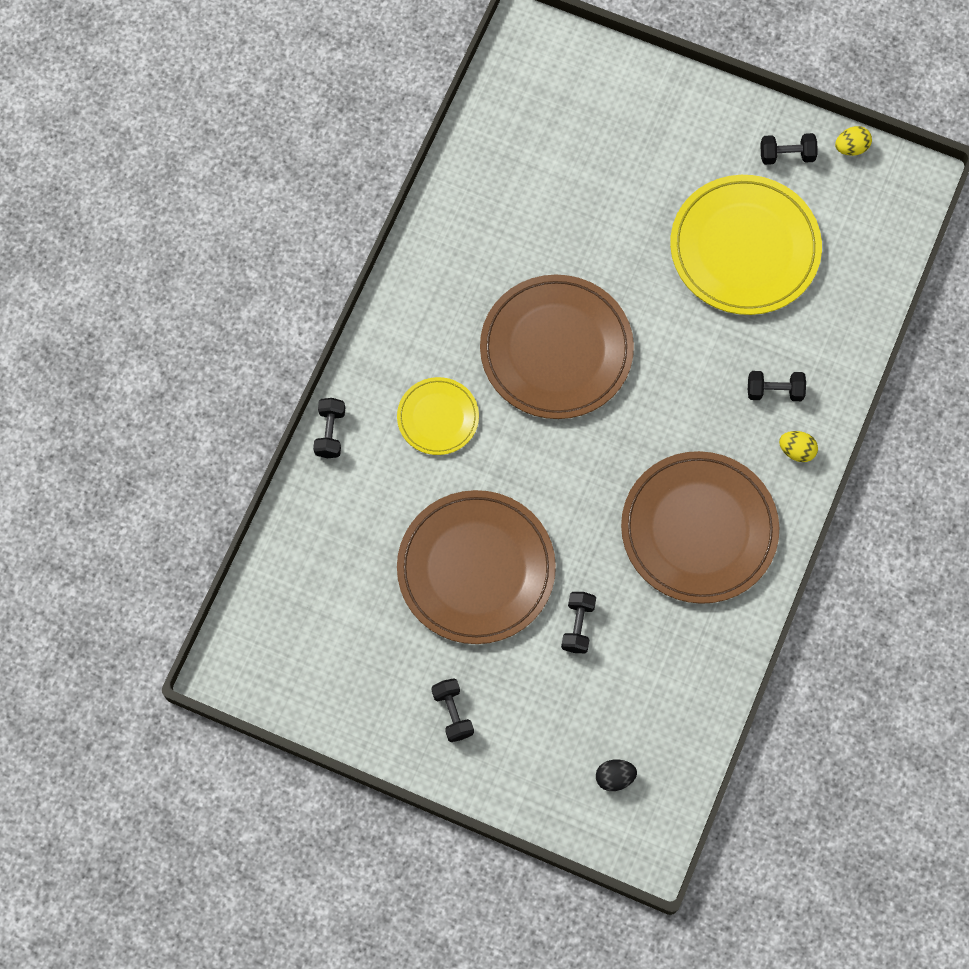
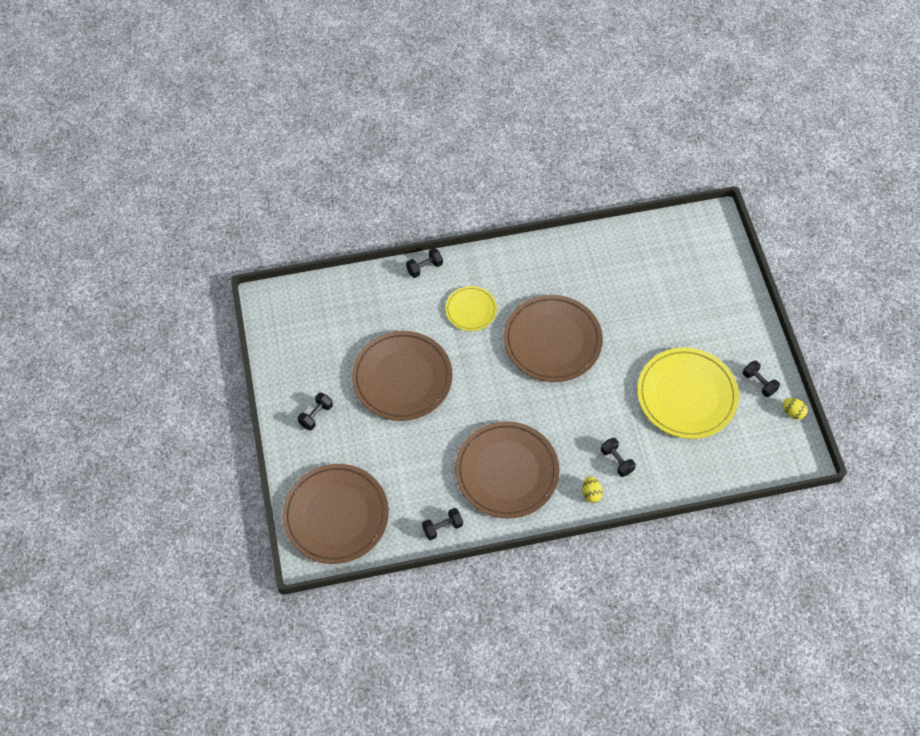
camera: 55 degrees right, 10 degrees down
black dumbbell [561,592,596,653] -> black dumbbell moved to [422,508,463,540]
black egg [596,760,637,791] -> brown plate [282,464,389,564]

